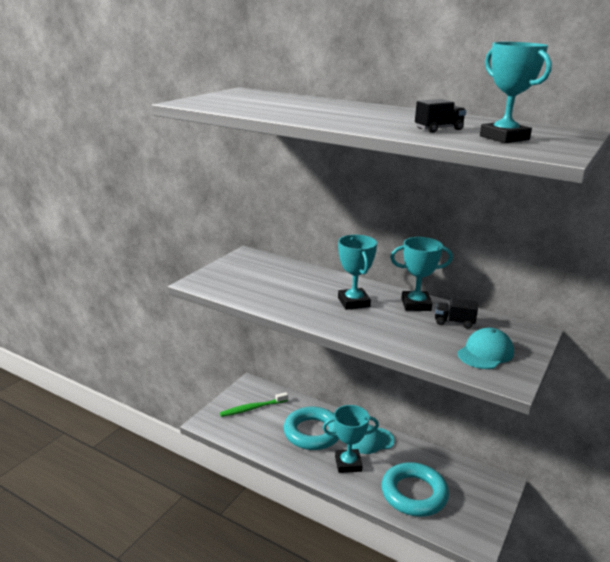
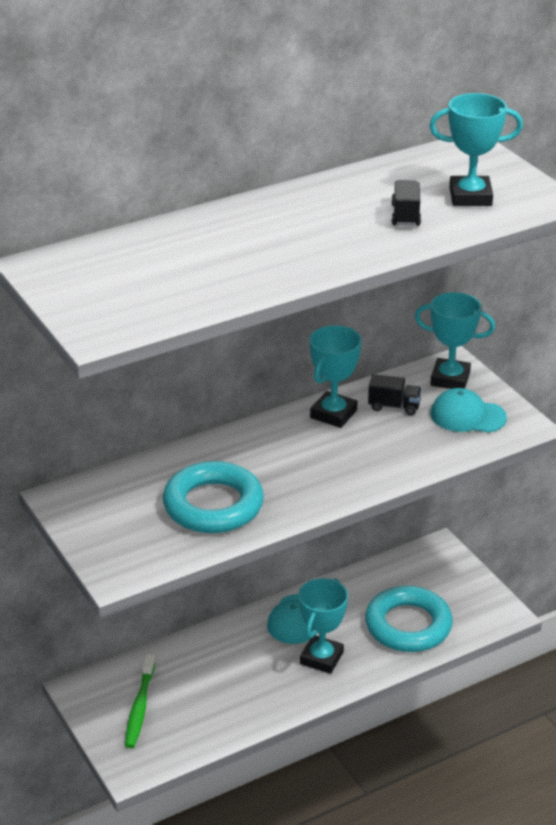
camera: 60 degrees left, 10 degrees up
turquoise ring [284,407,339,450] -> turquoise ring moved to [163,461,264,533]
turquoise trophy [338,235,377,310] -> turquoise trophy moved to [415,292,495,389]
black truck [435,298,478,329] -> black truck turned 120 degrees counterclockwise [368,374,422,415]
turquoise cap [457,328,514,369] -> turquoise cap turned 60 degrees counterclockwise [431,388,507,433]

